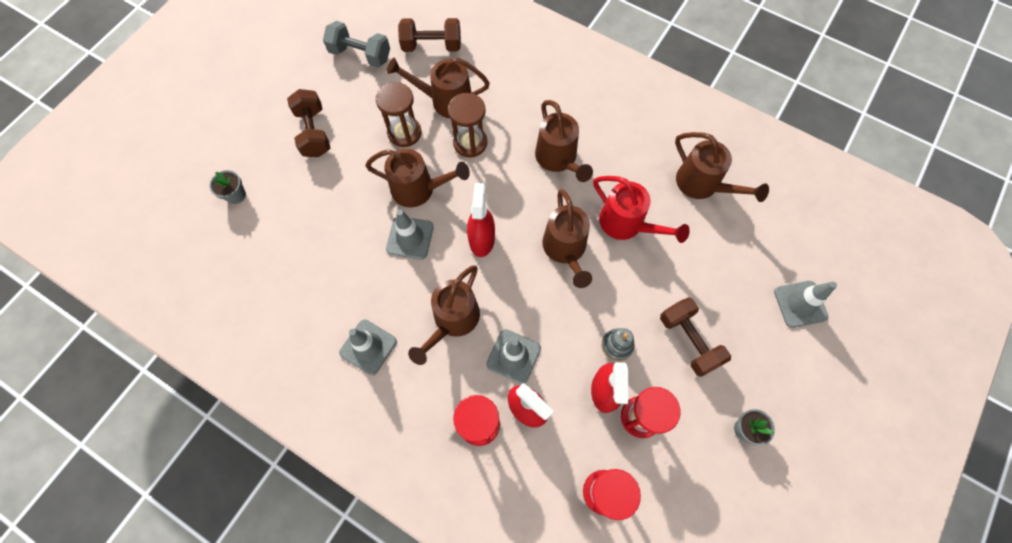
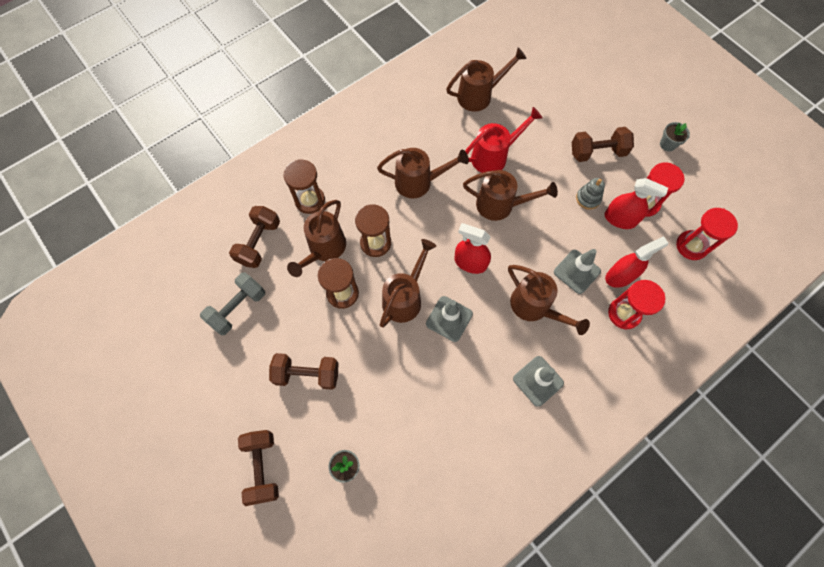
camera: 70 degrees left, 0 degrees up
grey traffic cone [774,281,837,328] -> none
none -> brown dumbbell [238,430,279,506]
none -> brown hourglass [284,159,325,214]

